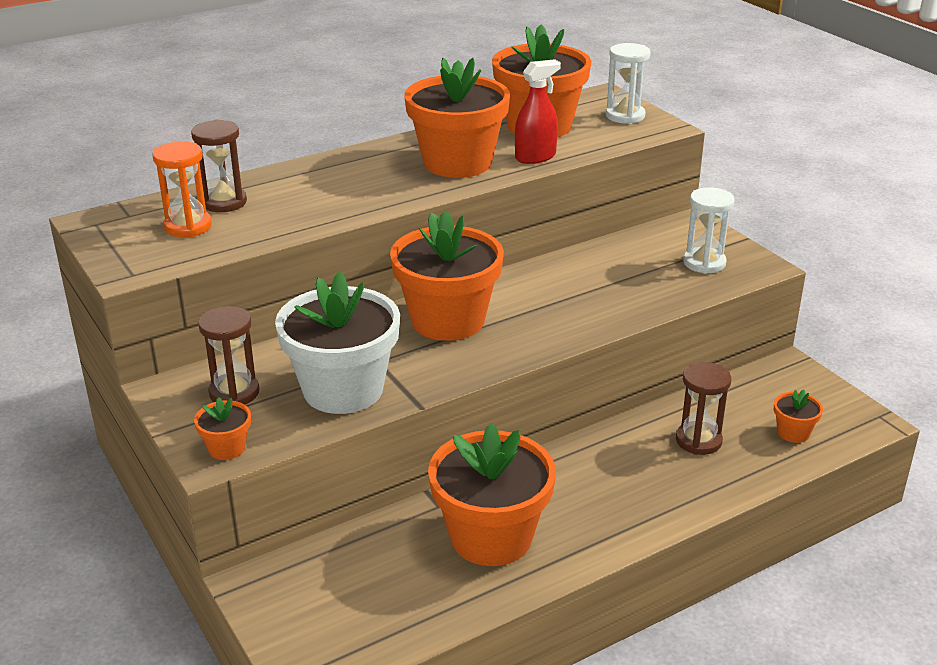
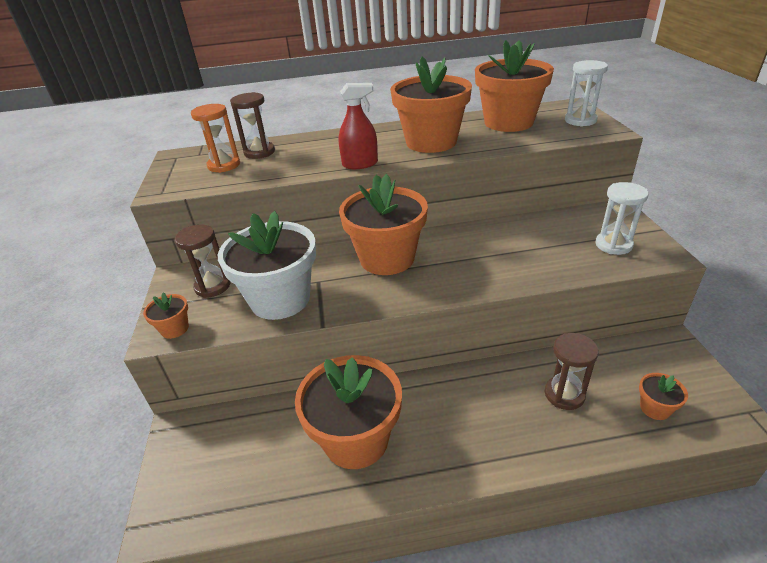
camera: 25 degrees right, 5 degrees up
red spray bottle [515,59,561,164] -> red spray bottle moved to [339,83,378,169]

